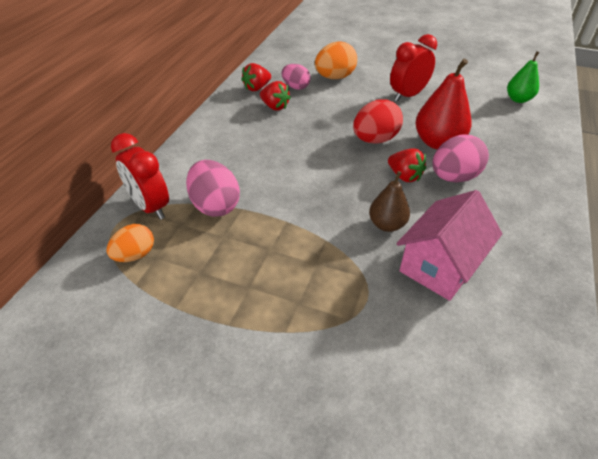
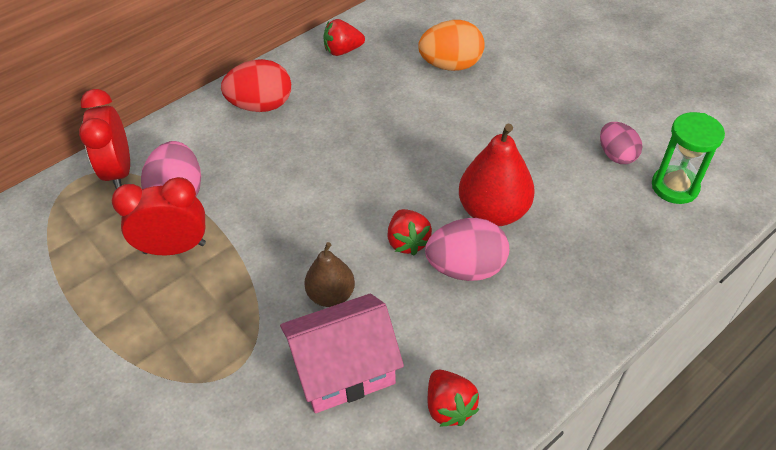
camera: 30 degrees right, 5 degrees up
orange egg [107,224,154,262] -> none
red strawberry [260,81,291,111] -> red strawberry moved to [428,370,480,427]
pink egg [282,64,311,90] -> pink egg moved to [600,122,643,164]
red egg [353,99,403,144] -> red egg moved to [221,59,291,112]
red clock [390,34,437,102] -> red clock moved to [112,177,206,255]
green pear [507,51,540,103] -> green hourglass [652,112,725,204]

